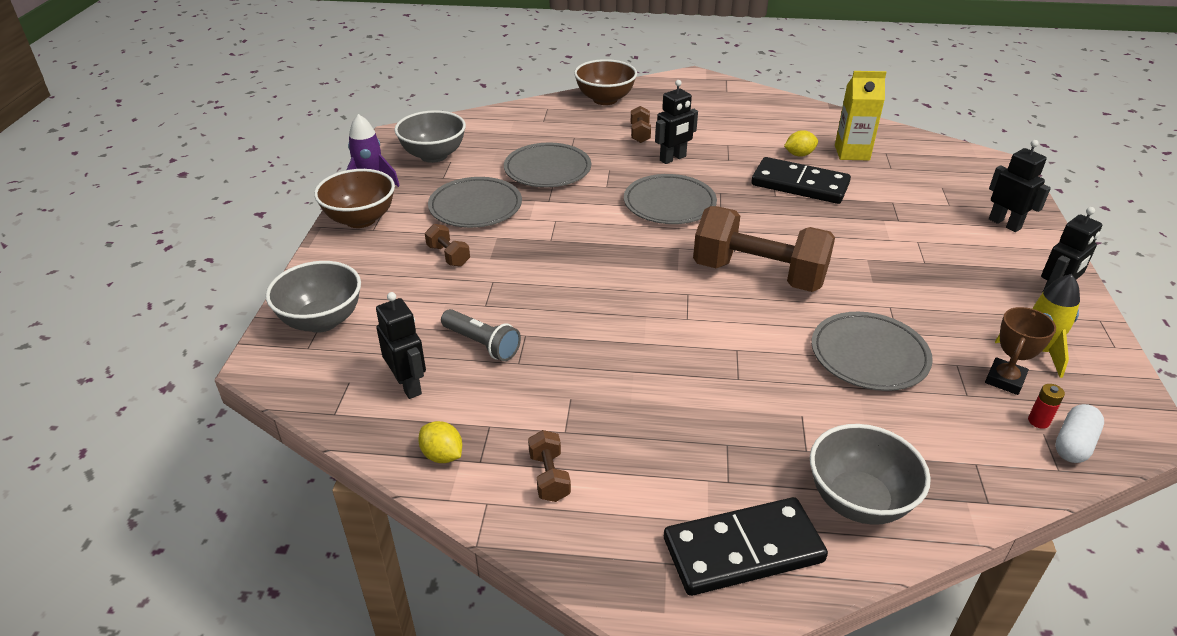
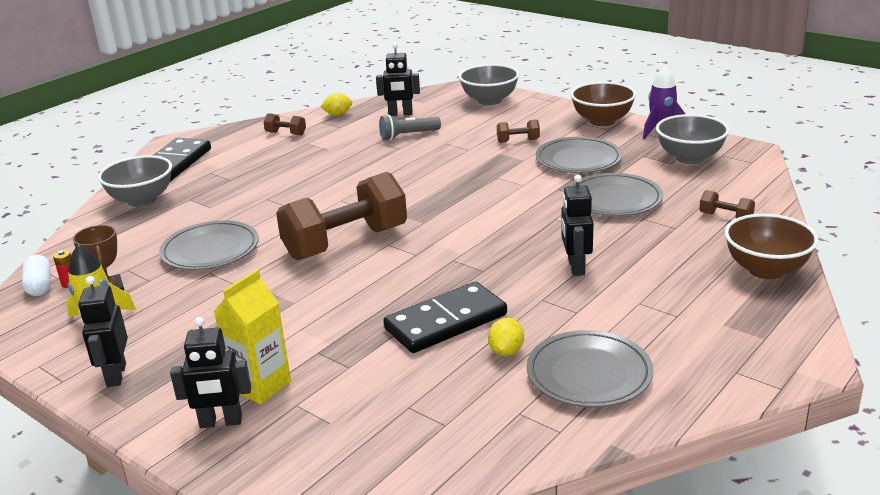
camera: 125 degrees right, 10 degrees down
grey plate [624,174,717,224] -> grey plate moved to [527,330,653,408]
brown dumbbell [631,106,651,143] -> brown dumbbell moved to [699,190,755,218]
yellow carton [835,71,886,160] -> yellow carton moved to [214,270,291,404]

